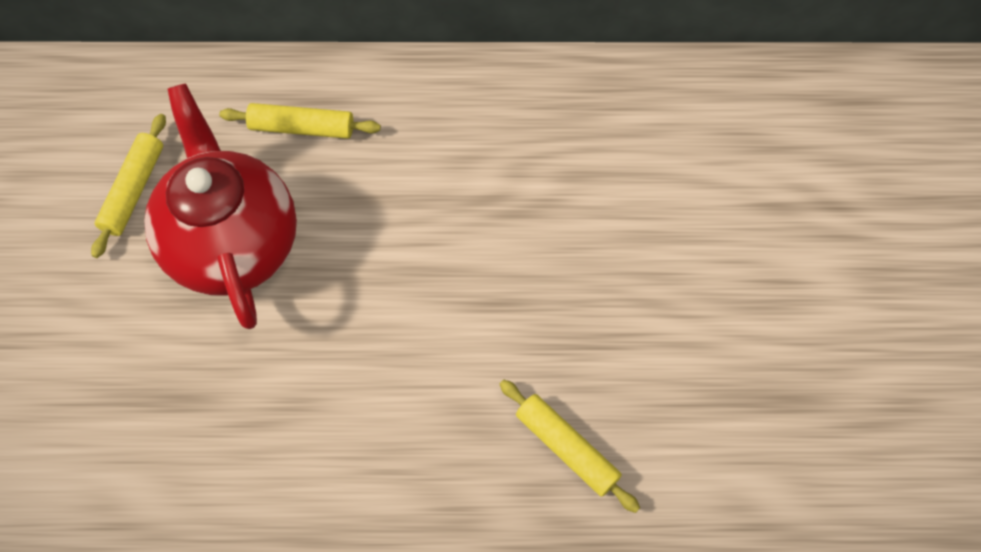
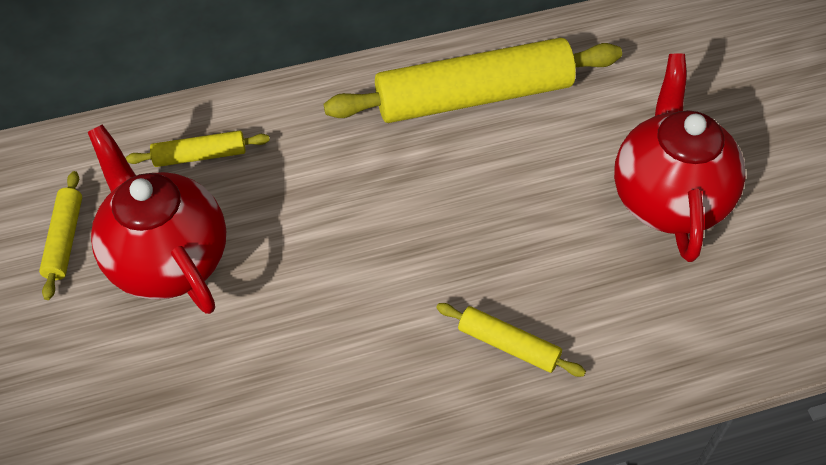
camera: 15 degrees left, 10 degrees down
none -> yellow rolling pin [323,38,622,123]
none -> red teapot [614,54,745,262]

